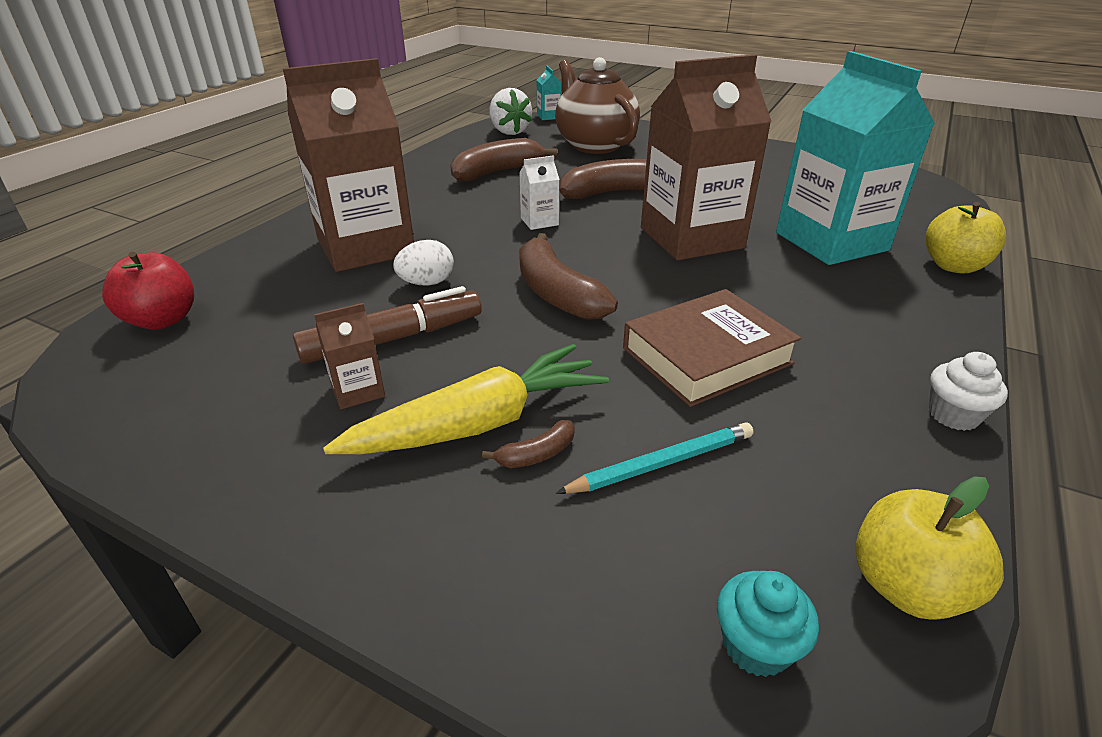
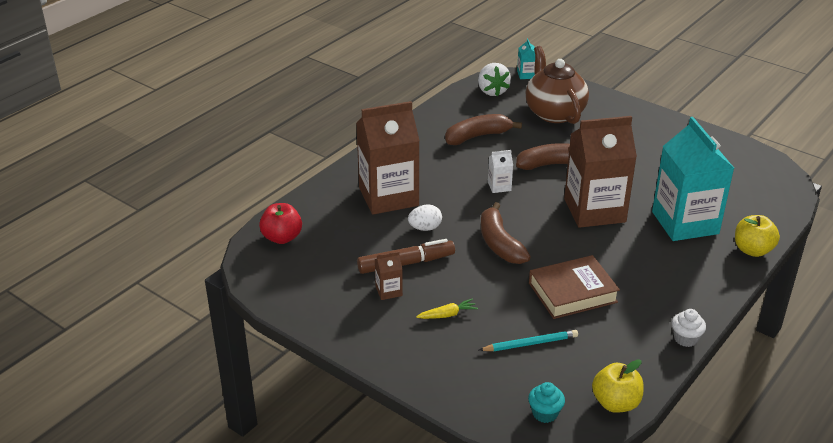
camera: 10 degrees right, 0 degrees up
yellow carrot [323,344,609,454] -> yellow carrot [416,299,478,319], size x0.46
brown banana [482,420,575,468] -> none

